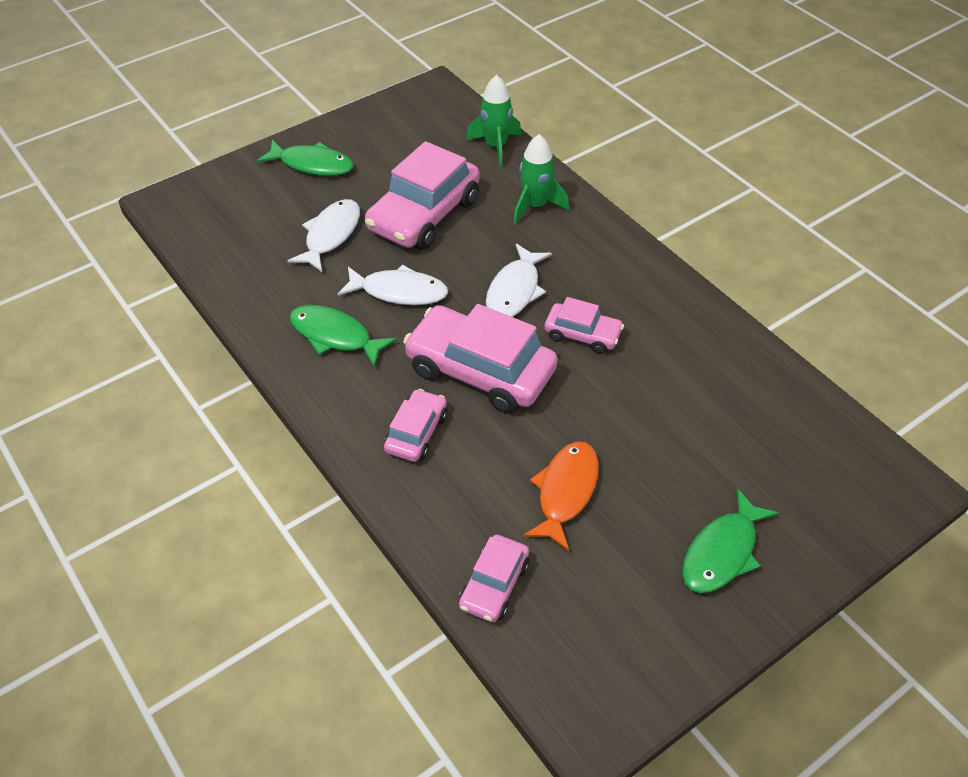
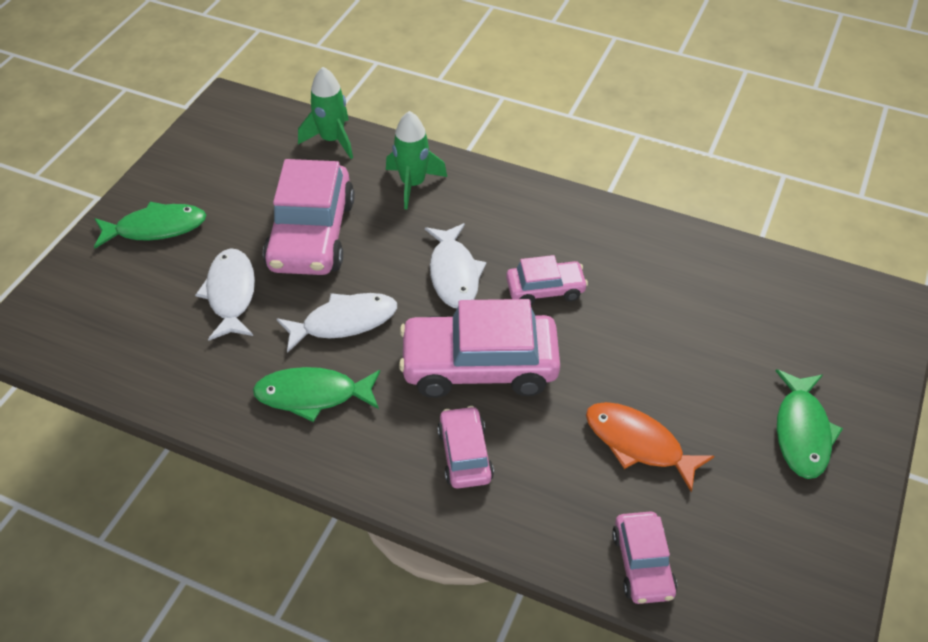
camera: 30 degrees left, 0 degrees up
orange fish [523,441,599,551] -> orange fish turned 45 degrees counterclockwise [586,402,714,492]

